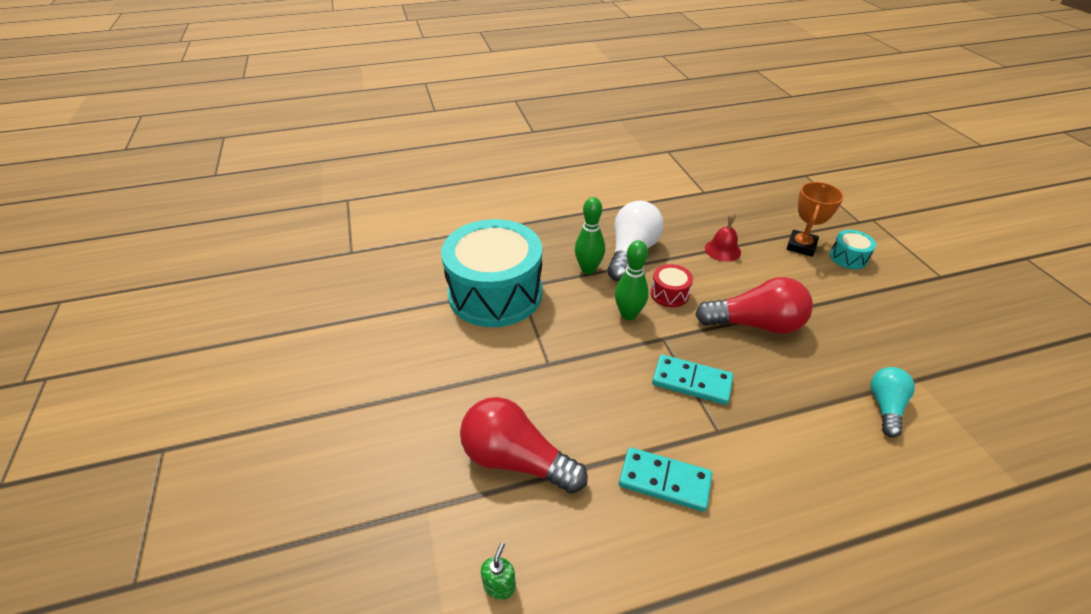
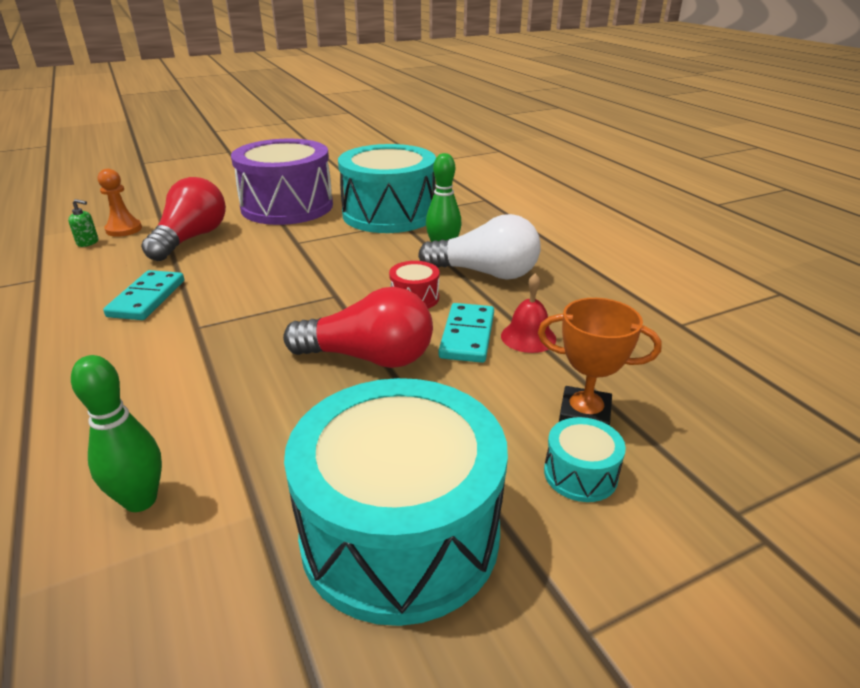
camera: 80 degrees right, 10 degrees down
green bowling pin [615,240,649,320] -> green bowling pin moved to [71,355,162,512]
turquoise domino [652,355,733,405] -> turquoise domino moved to [438,303,494,363]
red light bulb [695,277,813,334] -> red light bulb turned 75 degrees counterclockwise [283,287,433,368]
turquoise light bulb [871,367,915,437] -> none
none -> orange pawn [98,169,142,237]
none -> purple drum [231,139,333,225]
none -> turquoise drum [284,378,508,626]

